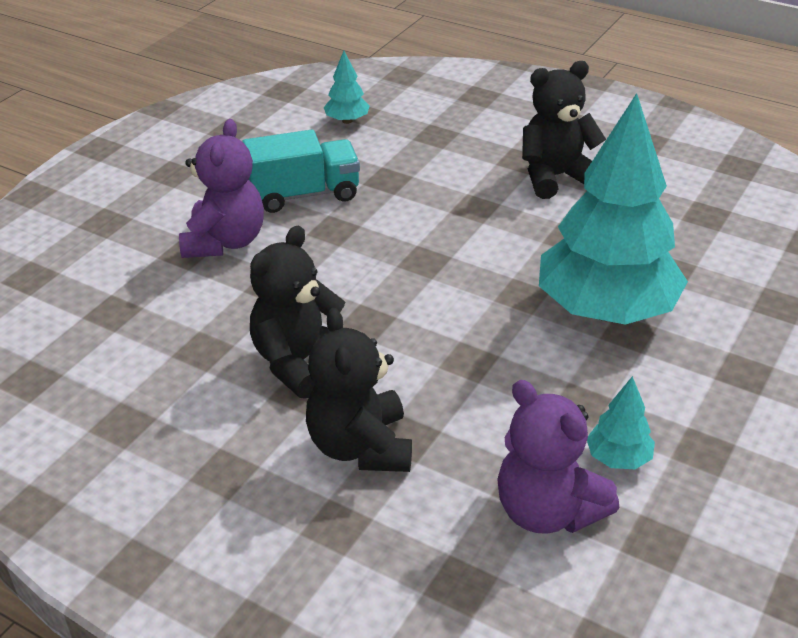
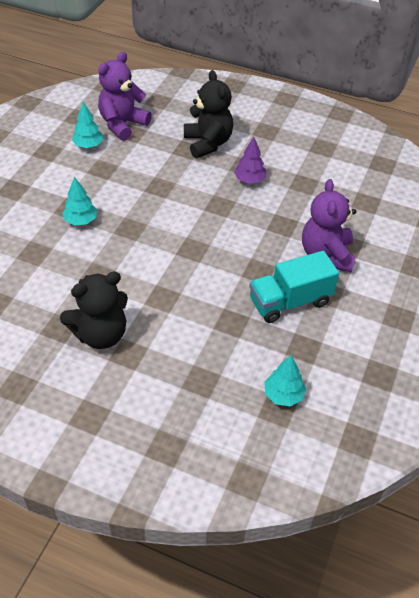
camera: 170 degrees right, 10 degrees up
black teddy bear [250,225,345,399] -> purple tree [234,137,266,184]
purple teddy bear [497,380,619,534] -> purple teddy bear turned 90 degrees counterclockwise [98,52,152,141]
turquoise tree [539,93,688,325] -> turquoise tree [63,177,97,225], size x0.40

